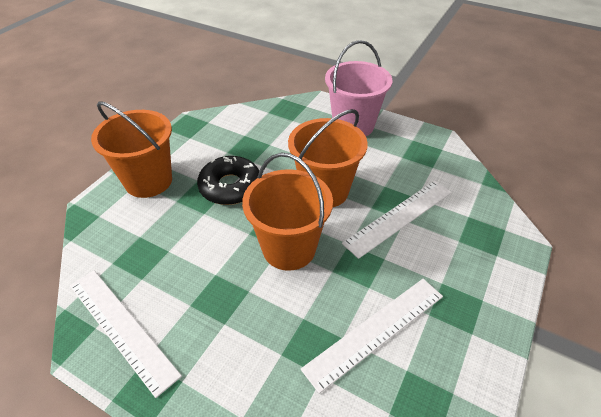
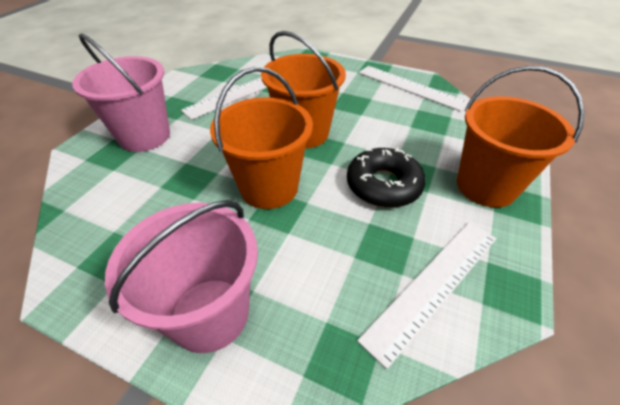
camera: 175 degrees right, 0 degrees up
white ruler [342,181,452,259] -> white ruler moved to [357,222,496,369]
none -> pink bucket [72,33,170,152]

